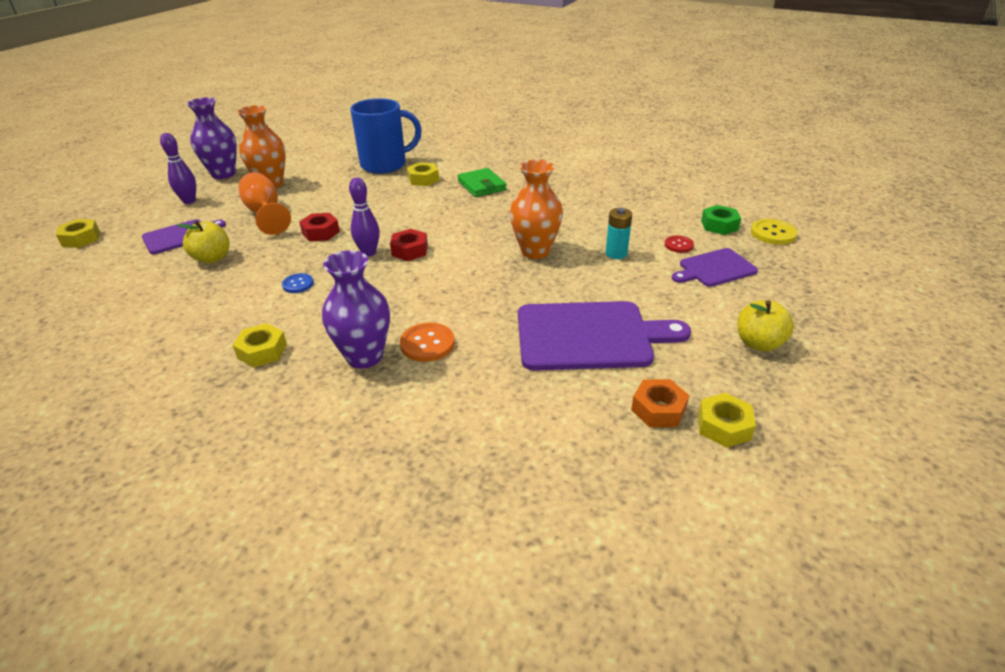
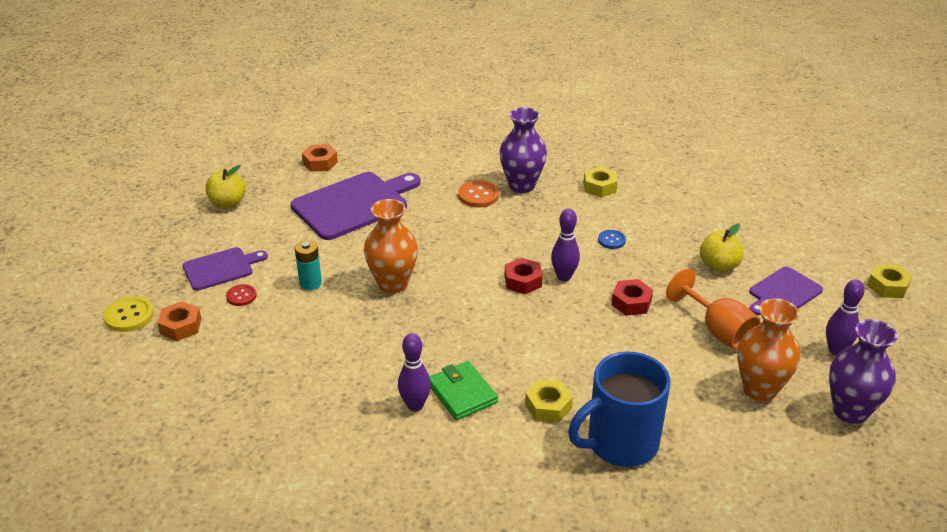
camera: 175 degrees right, 0 degrees up
purple cutting board [518,301,691,371] -> purple cutting board turned 150 degrees clockwise [291,172,420,240]
yellow nut [698,393,756,448] -> none
green nut [701,205,741,235] -> orange nut [157,301,201,341]
none -> purple bowling pin [398,333,431,411]

